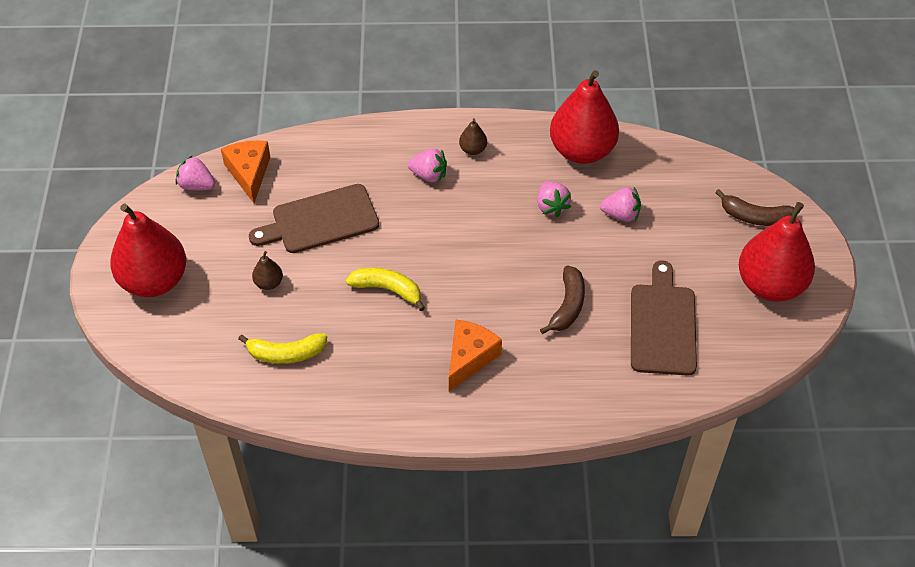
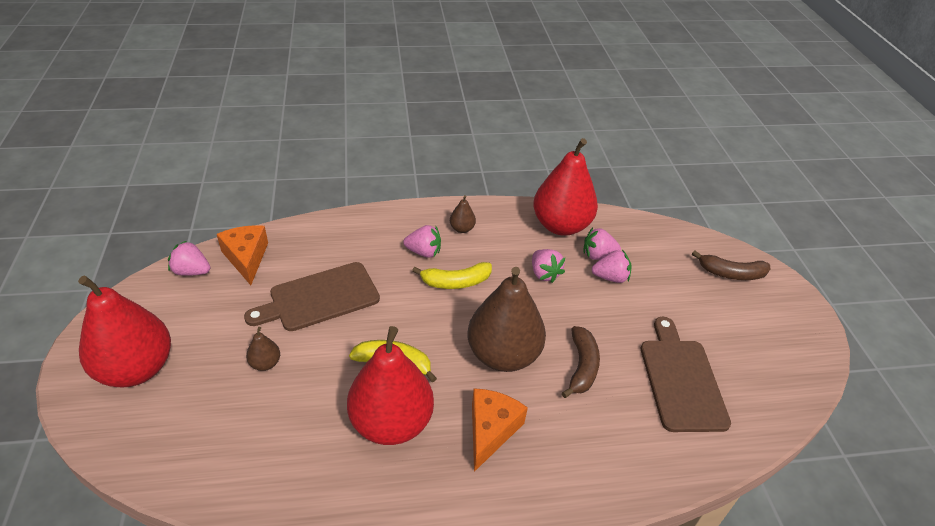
camera: 10 degrees left, 10 degrees down
yellow banana [238,333,327,364] -> yellow banana moved to [412,262,492,289]
red pear [739,202,815,302] -> red pear moved to [347,326,434,445]
none -> brown pear [468,267,546,372]
none -> pink strawberry [583,228,621,260]

